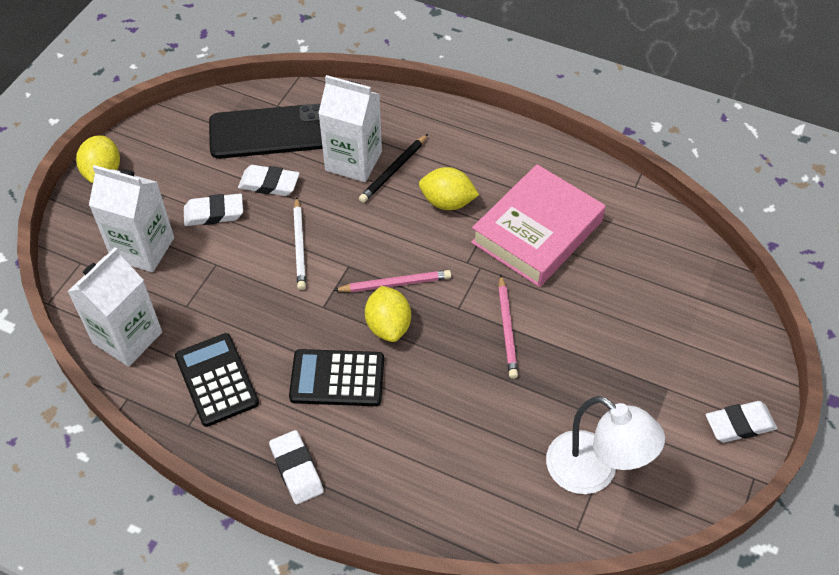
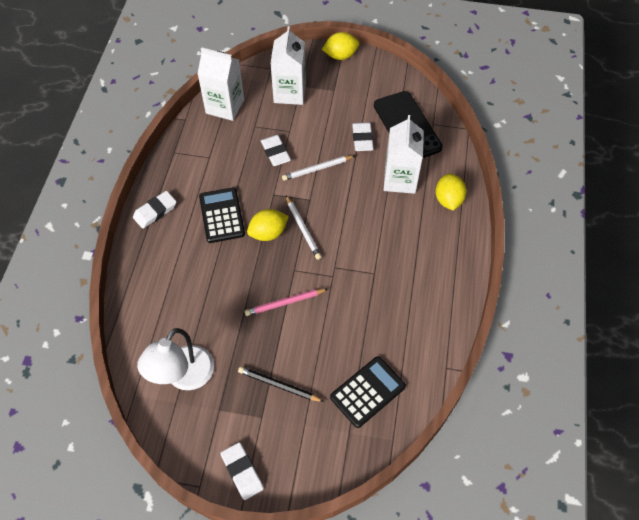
camera: 75 degrees right, 5 degrees up
black calculator [175,333,259,427] -> black calculator moved to [330,356,406,428]
white eraser [184,194,243,226] -> white eraser moved to [261,135,291,166]
pink pencil [333,270,451,292] -> white pencil [286,196,322,260]
black pencil [359,134,428,203] -> black pencil moved to [238,366,324,402]
yellow lemon [419,167,479,210] -> yellow lemon moved to [436,173,467,211]
pink book [471,164,606,287] -> none

